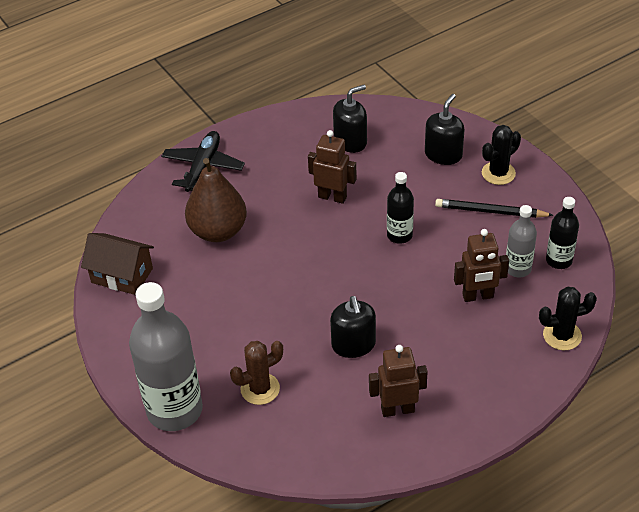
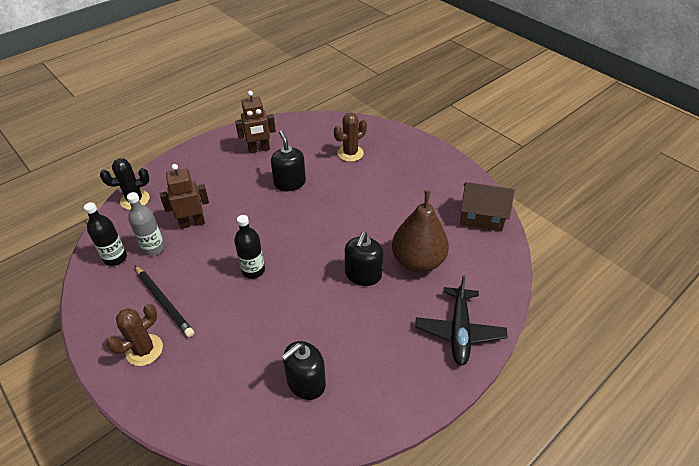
camera: 170 degrees right, 0 degrees up
grey bottle [129,282,203,431] -> none
brown robot [308,130,357,204] -> none
black soap dispenser [425,94,464,165] -> black soap dispenser moved to [345,232,384,286]
black pencil [435,199,553,218] -> black pencil turned 45 degrees clockwise [134,265,194,337]
black cactus [482,125,521,185] -> brown cactus [107,304,163,366]

